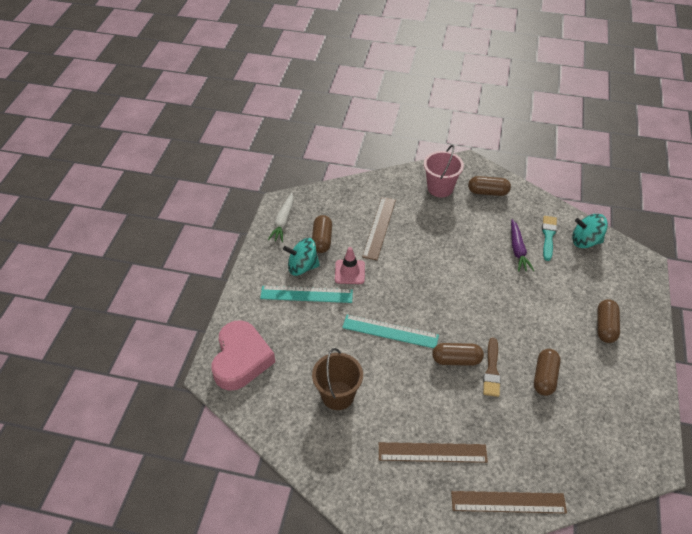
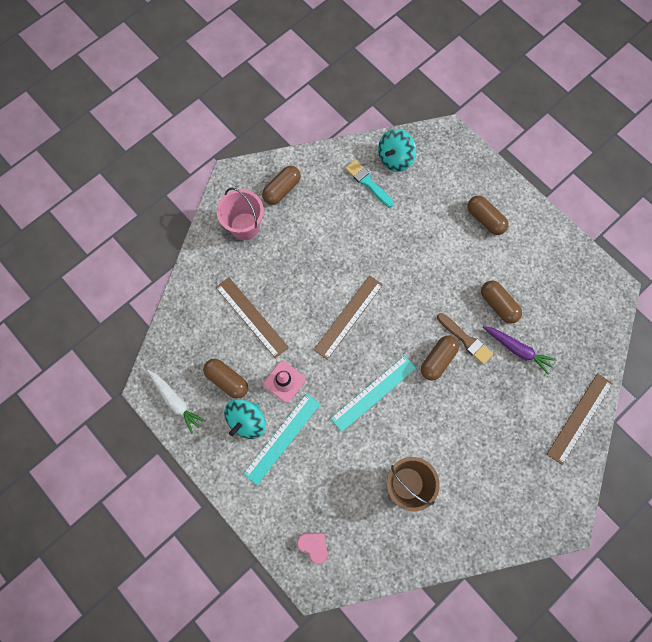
camera: 55 degrees left, 25 degrees up
pink heart [212,320,275,391] -> pink heart [297,533,327,564], size x0.44
brown ruler [379,442,488,463] -> brown ruler moved to [314,275,383,360]
purple carrot [511,219,534,272] -> purple carrot moved to [483,326,556,375]

